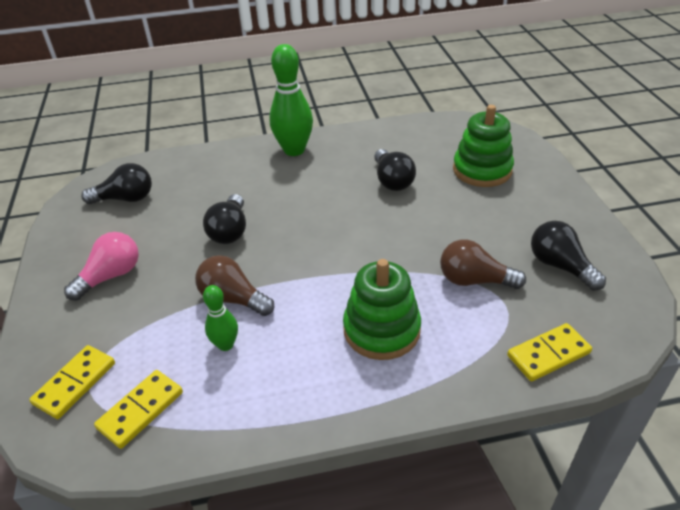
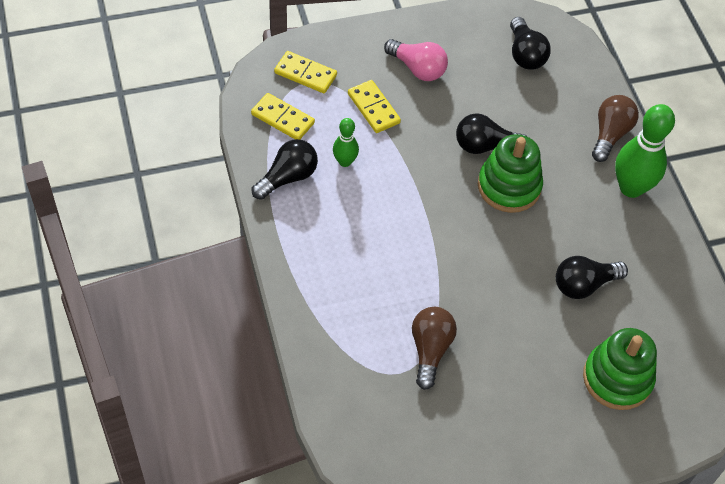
camera: 80 degrees right, 15 degrees up
brown light bulb [195,255,274,316] -> brown light bulb moved to [592,95,639,162]
green stacking toy [343,259,421,360] -> green stacking toy moved to [478,134,543,213]
yellow domino [507,323,592,381] -> yellow domino moved to [348,80,401,133]
black light bulb [531,221,606,290] -> black light bulb moved to [252,139,318,200]

